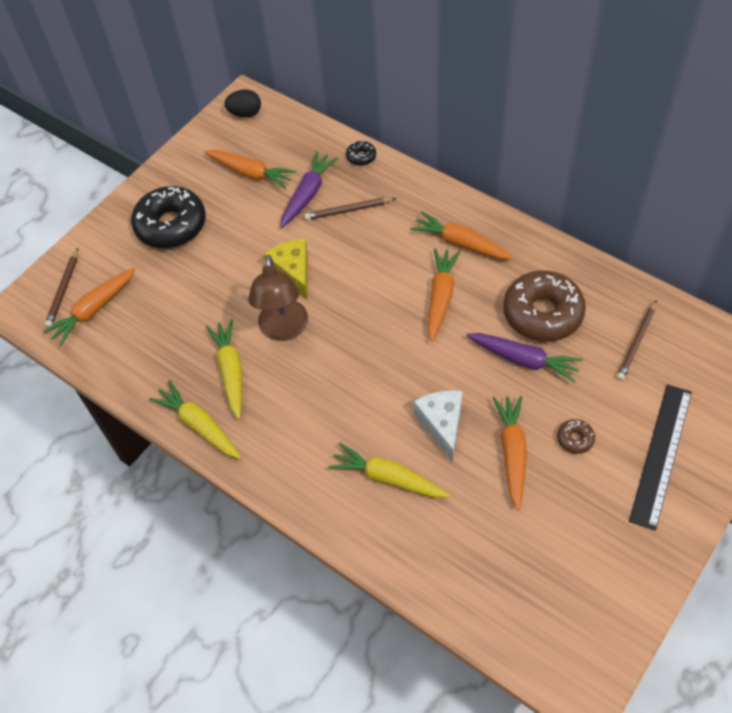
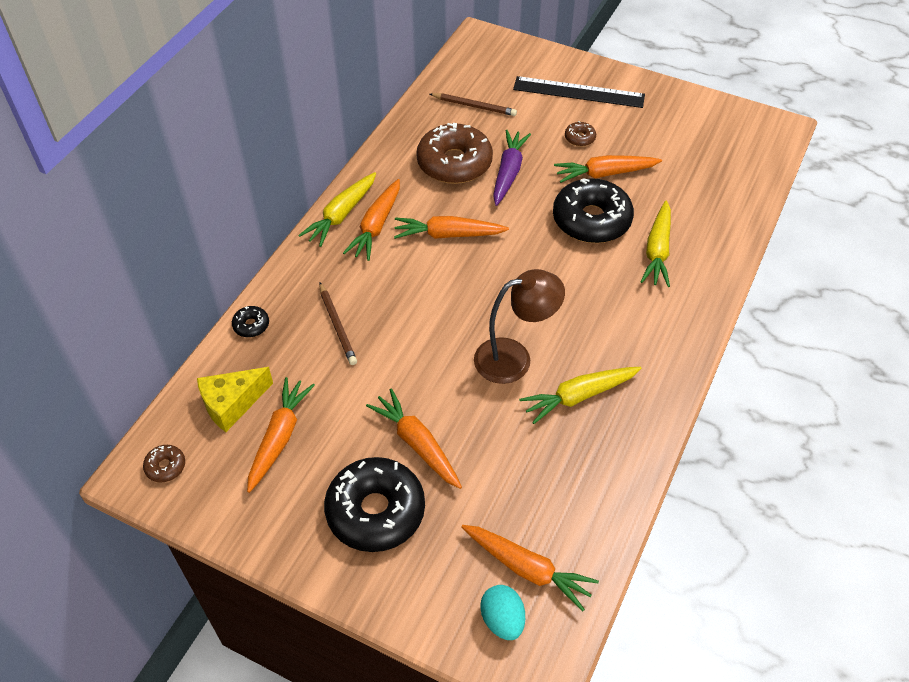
camera: 105 degrees left, 5 degrees down
brown pencil [45,248,78,328] -> turquoise egg [480,585,525,640]
yellow carrot [149,380,241,459] -> yellow carrot moved to [298,172,376,247]
black egg [224,90,261,117] -> brown donut [143,445,185,483]
yellow cheese [264,238,308,300] -> yellow cheese moved to [197,367,273,432]
purple carrot [280,151,338,228] -> none
white cheese [413,390,463,462] -> black donut [553,178,634,243]
none -> orange carrot [366,388,462,489]

